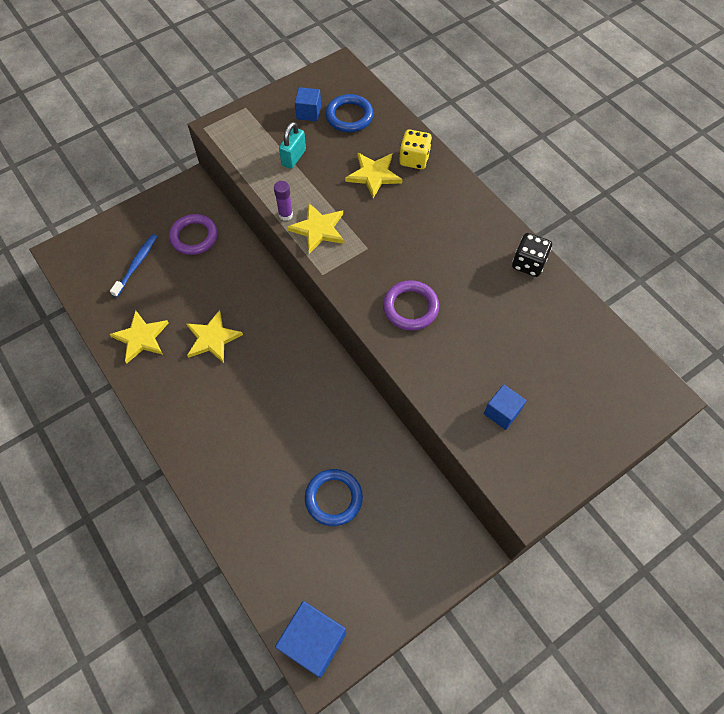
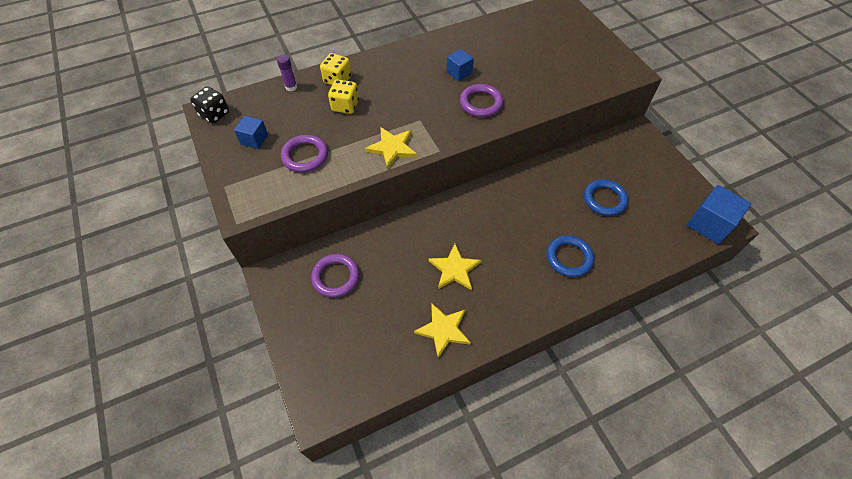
camera: 80 degrees left, 5 degrees down
blue toothbrush [110,234,157,297] -> none
purple glue stick [274,181,293,221] -> purple glue stick moved to [277,55,297,91]
turquoise padlock [279,122,306,169] -> purple ring [281,135,328,173]
blue ring [325,94,374,132] -> blue ring moved to [547,235,594,277]
yellow star [345,153,403,198] -> yellow dice [328,79,359,114]
blue cube [484,384,527,430] -> blue cube moved to [446,49,474,81]
black dice [512,233,552,277] -> black dice moved to [190,86,229,124]

